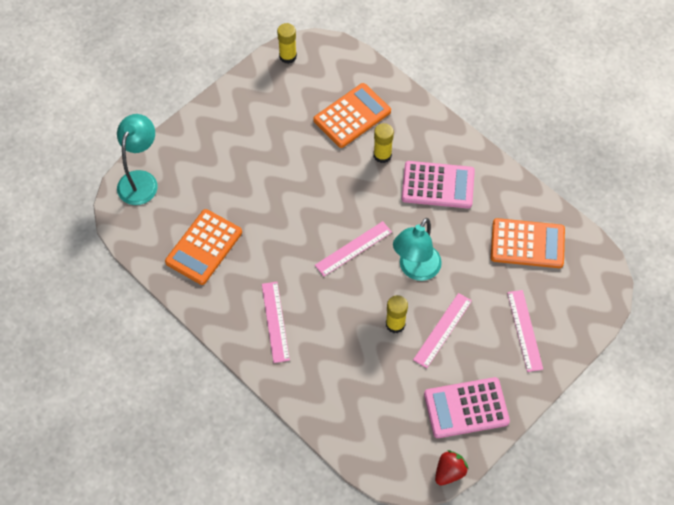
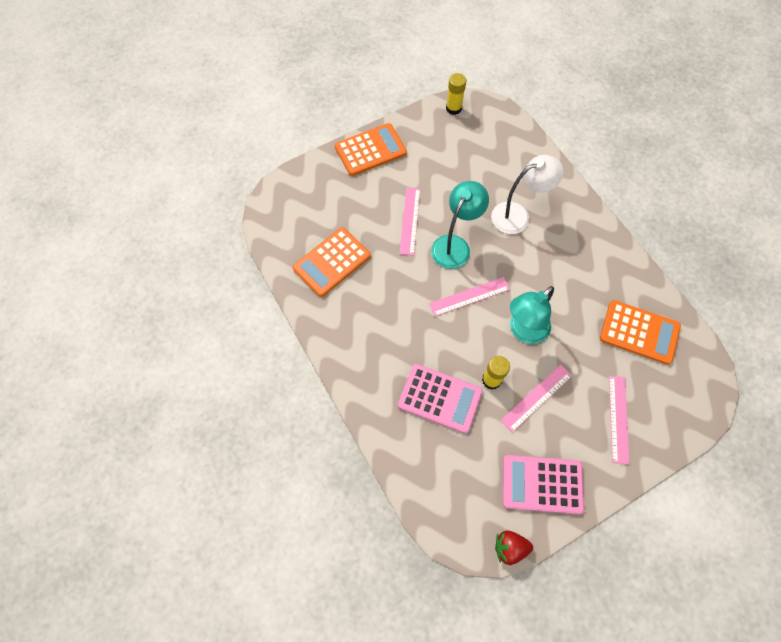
camera: 15 degrees right, 5 degrees up
turquoise lamp [117,114,158,205] -> turquoise lamp moved to [431,181,489,269]
pink ruler [262,282,290,363] -> pink ruler moved to [400,188,420,255]
orange calculator [313,83,391,148] -> orange calculator moved to [335,123,407,176]
yellow glue stick [374,123,394,163] -> white lamp [491,155,564,234]
pink calculator [402,161,475,208] -> pink calculator moved to [398,364,483,434]
red strawberry [435,450,469,485] -> red strawberry turned 150 degrees counterclockwise [495,530,533,565]

